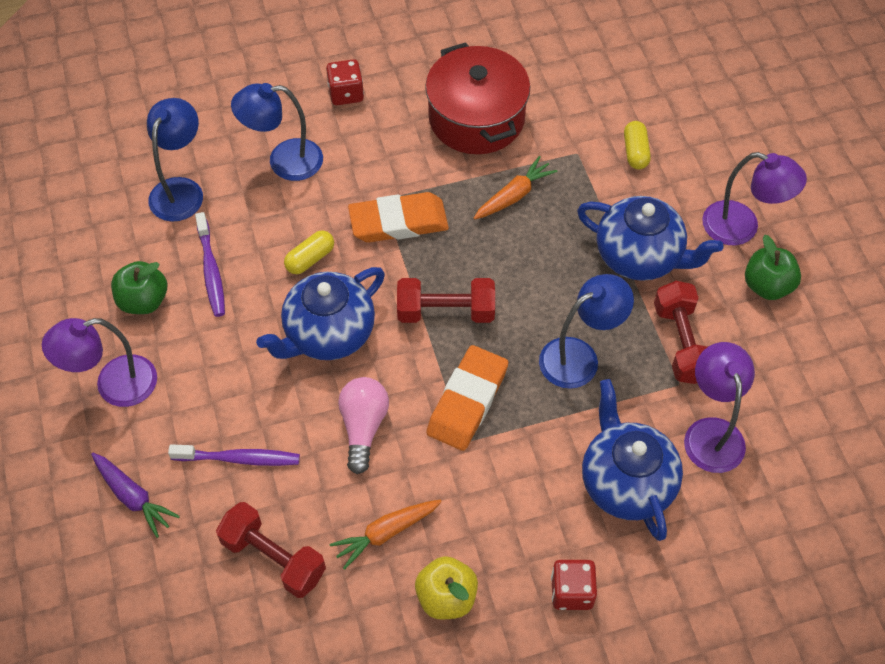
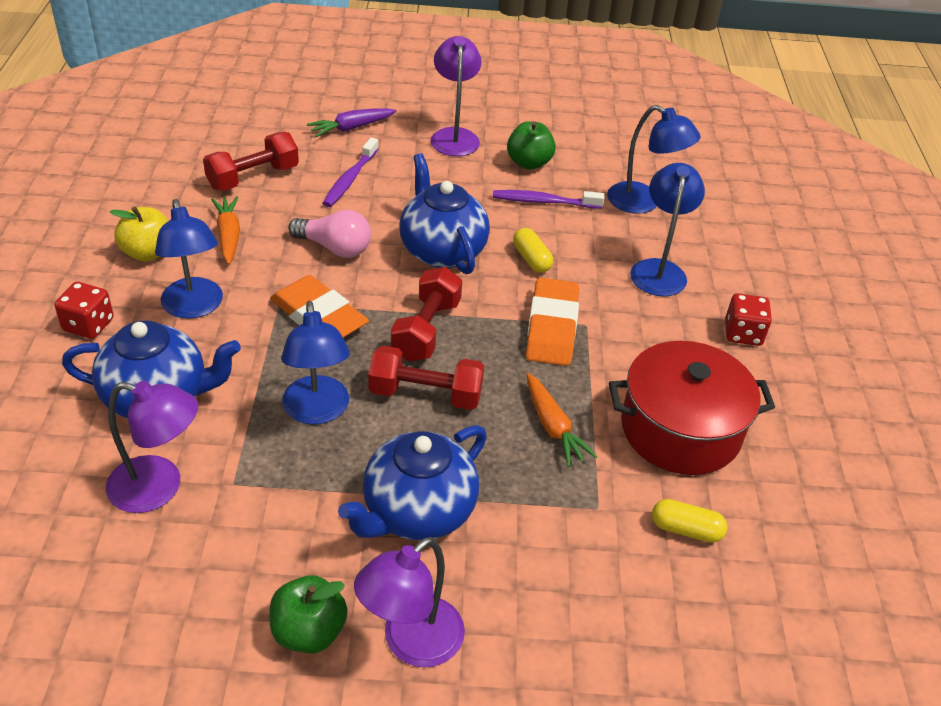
camera: 105 degrees right, 15 degrees down
yellow capsule [624,121,651,170] -> yellow capsule moved to [652,499,727,543]
red dumbbell [654,281,707,384] -> red dumbbell moved to [368,345,484,410]
none -> blue lamp [155,199,223,319]

